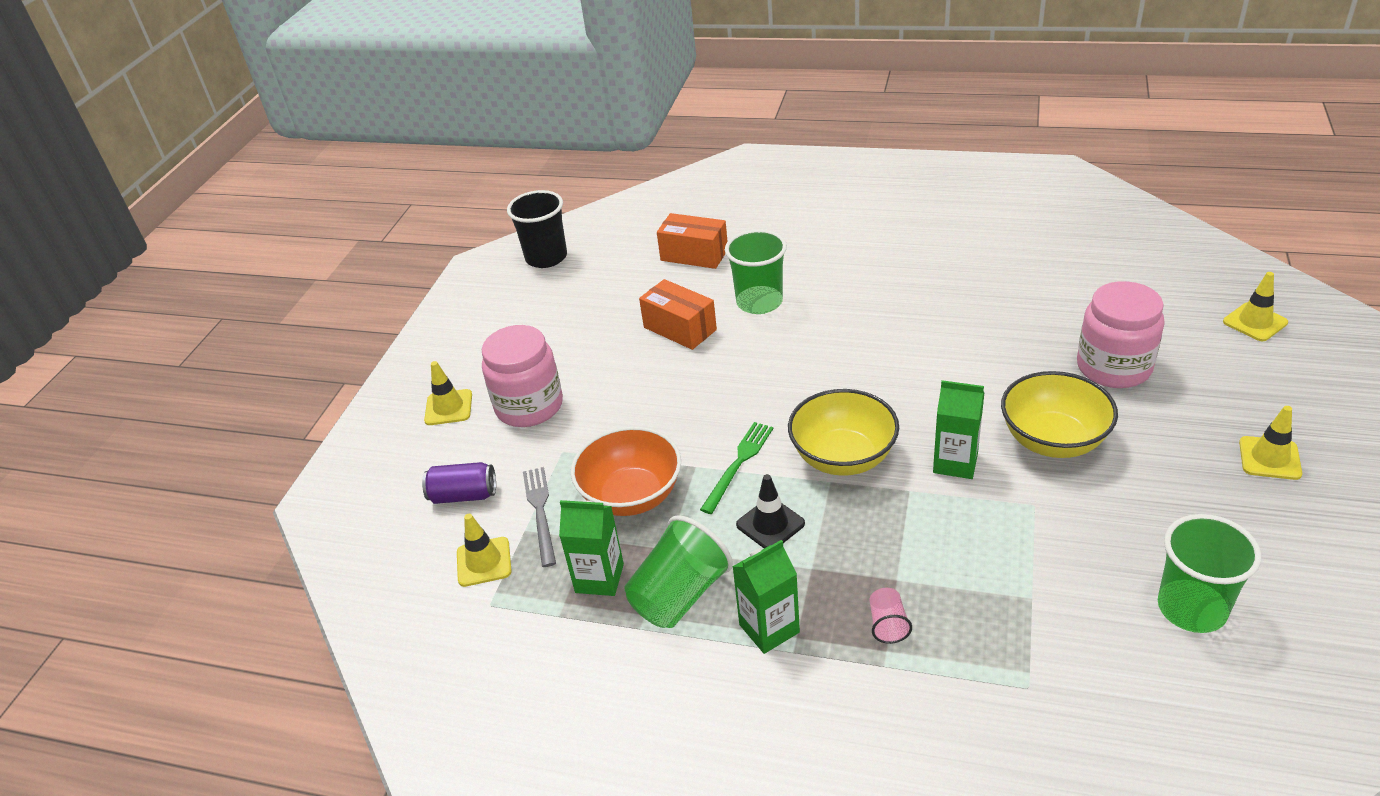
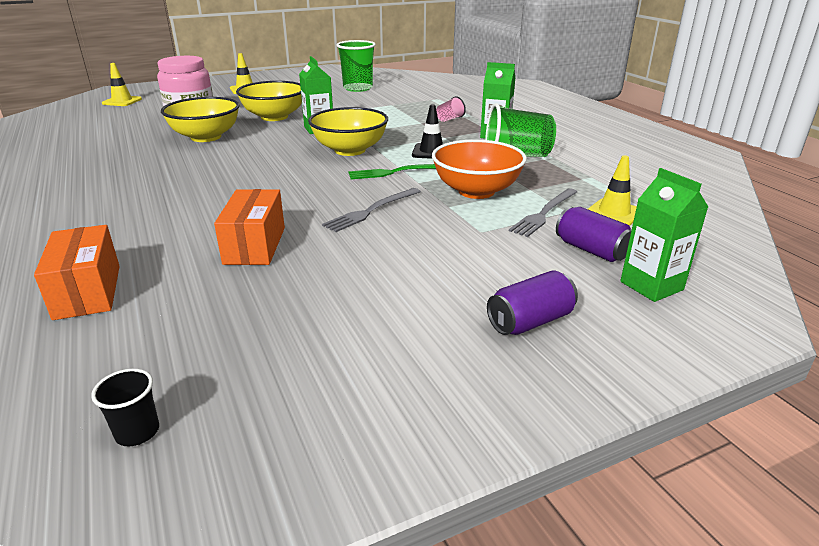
camera: 135 degrees left, 10 degrees down
yellow traffic cone [424,361,472,425] -> purple can [487,270,578,335]
pink jar [482,325,563,427] -> none
black cup [507,190,567,268] -> black cup [91,369,159,446], size x0.48
green carton [559,500,624,596] -> green carton moved to [620,168,708,302]
green cup [725,229,787,314] -> none
none -> yellow bowl [161,97,240,142]
none -> grey fork [322,188,421,232]

